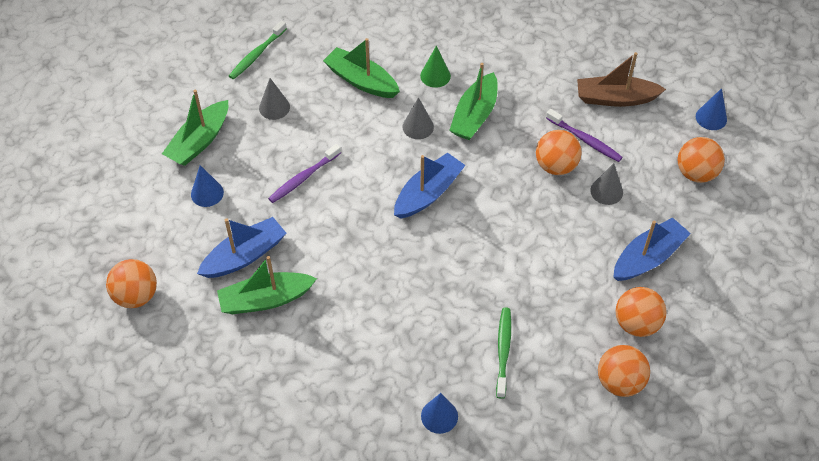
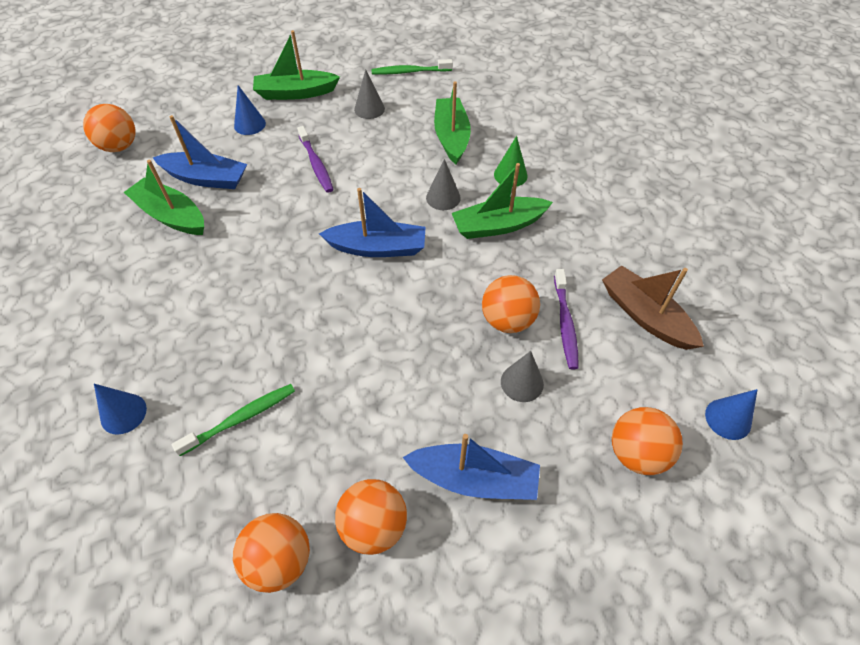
camera: 50 degrees right, 0 degrees up
purple toothbrush [268,144,341,203] -> purple toothbrush turned 120 degrees counterclockwise [297,126,334,193]

